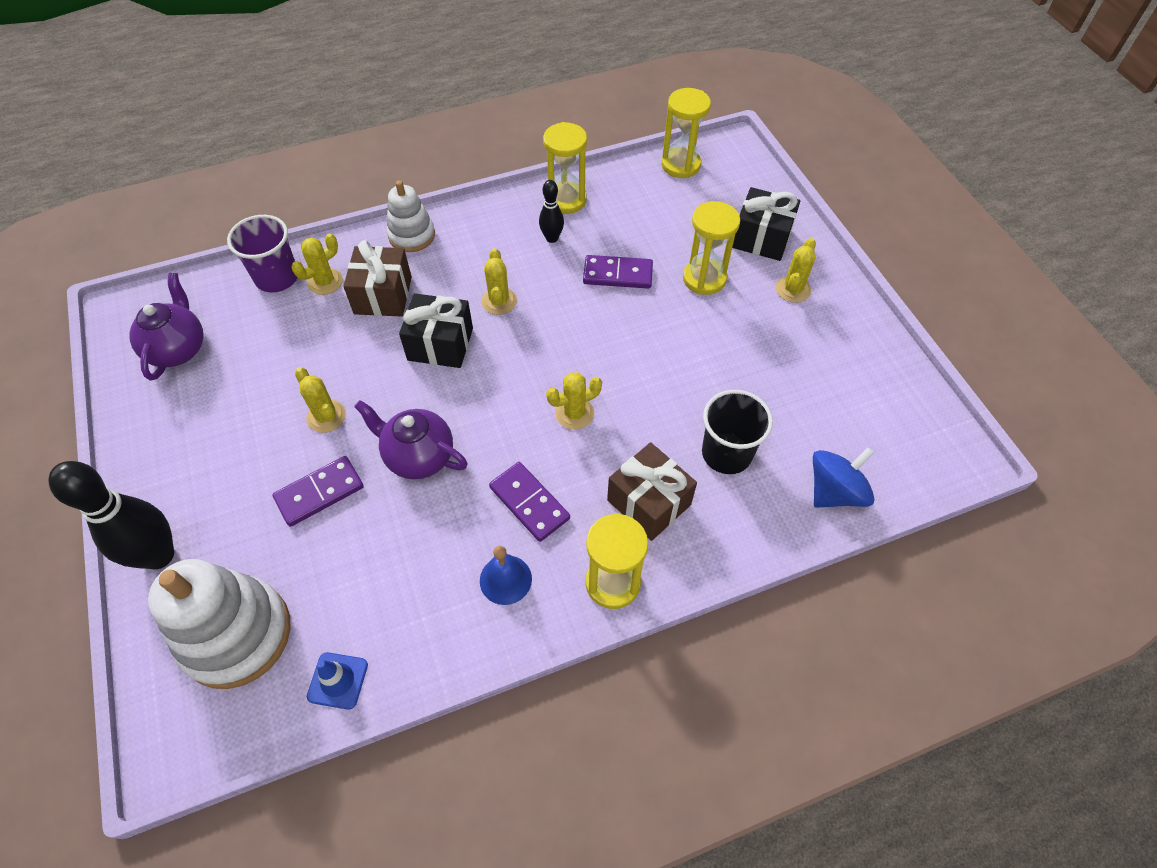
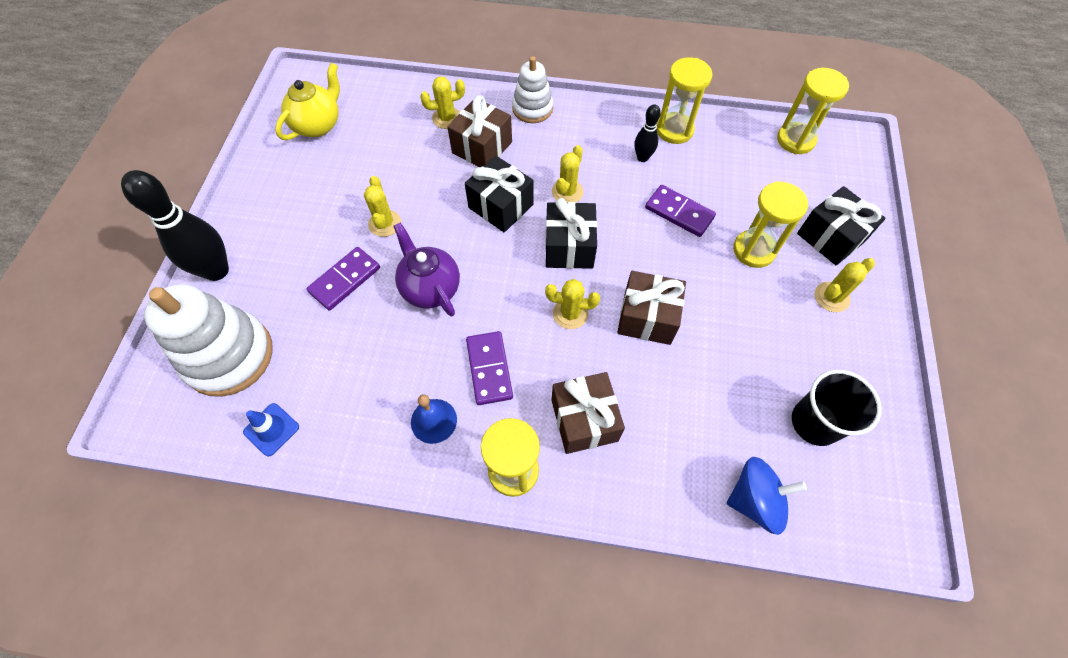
camera: 30 degrees right, 5 degrees up
purple teapot [129,273,204,380] -> yellow teapot [275,63,340,140]
purple cup [227,215,297,292] -> none
purple domino [272,456,364,527] -> purple domino turned 45 degrees counterclockwise [307,247,380,311]
black cup [702,390,773,474] -> black cup moved to [792,370,881,446]
none -> black gift [545,198,597,269]
none -> brown gift [617,271,686,345]

